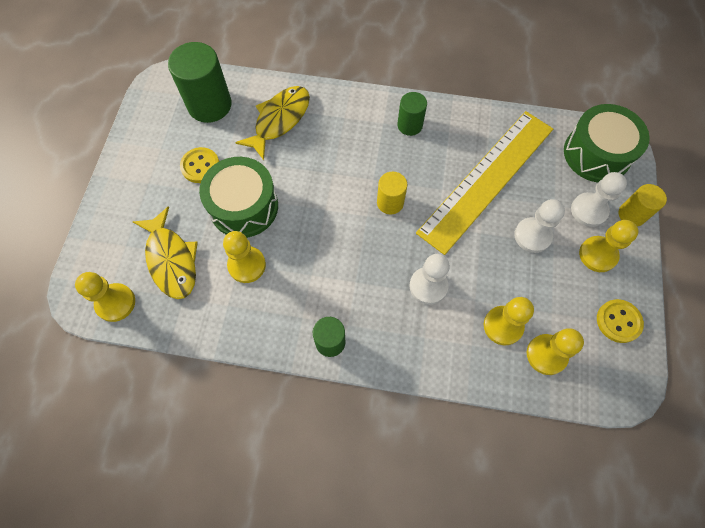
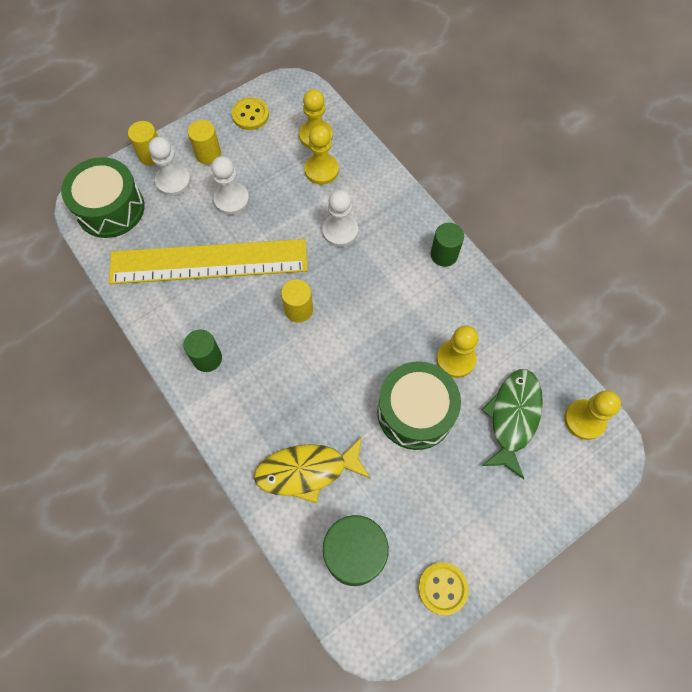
camera: 135 degrees left, 0 degrees up
yellow fish [133,207,198,299] -> green fish [481,369,543,479]
yellow button [180,147,219,183] -> yellow button moved to [418,562,469,615]
yellow pawn [579,220,638,272] -> yellow cylinder [188,120,221,165]

